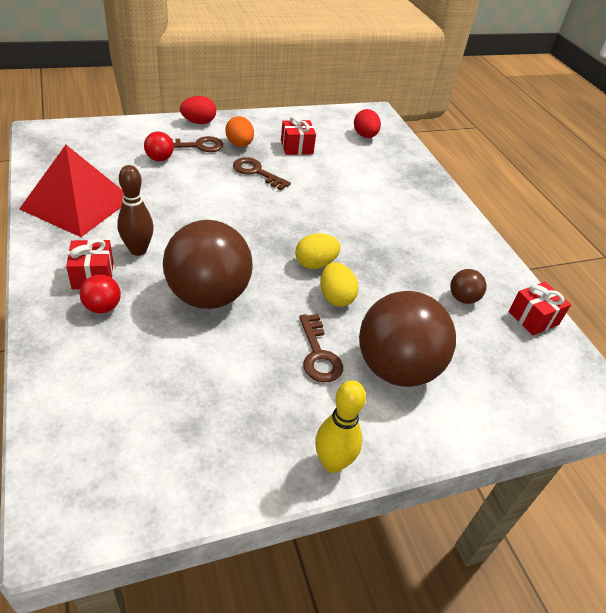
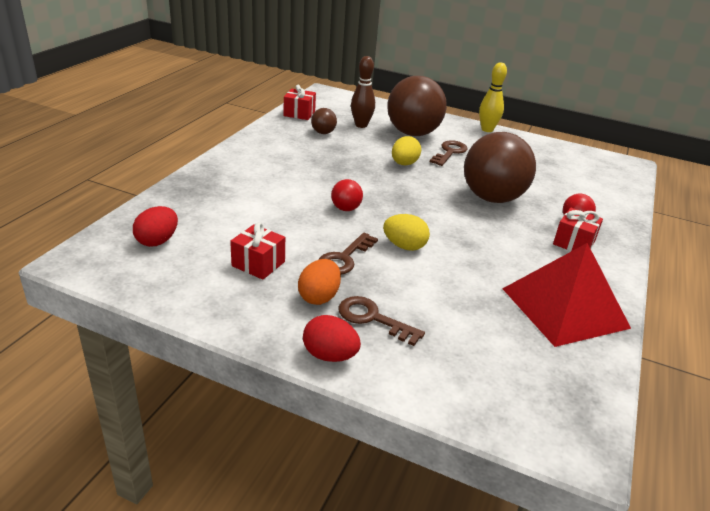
camera: 135 degrees left, 10 degrees down
brown bowling pin [117,165,154,256] -> brown bowling pin moved to [351,56,375,128]
red ball [144,131,174,161] -> red ball moved to [331,179,363,211]
brown key [233,157,291,190] -> brown key turned 45 degrees clockwise [319,233,378,275]
yellow egg [295,233,341,269] -> yellow egg moved to [383,214,430,251]

